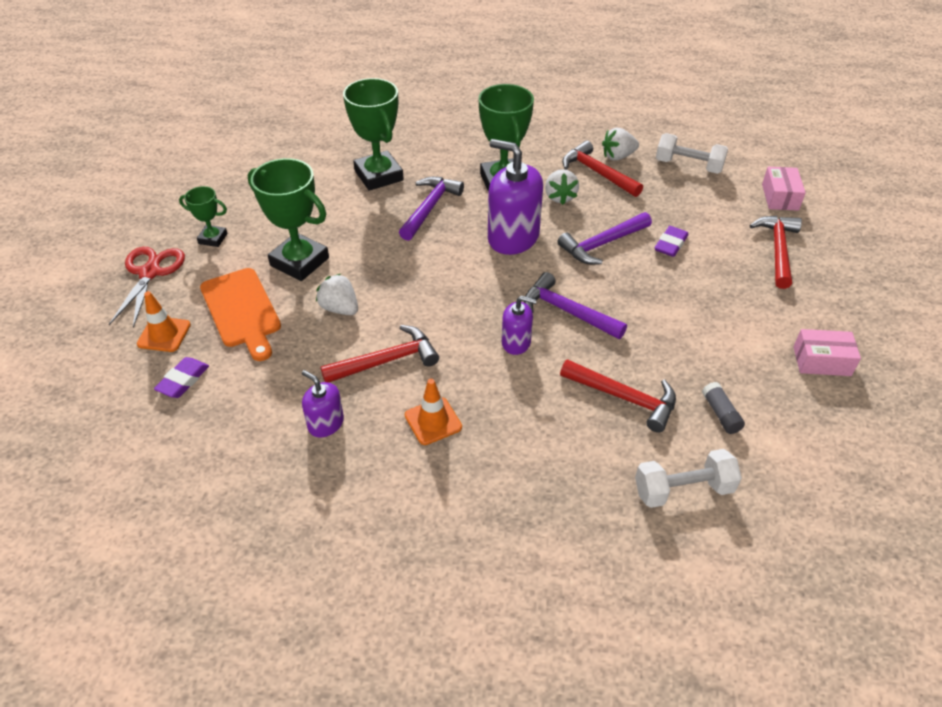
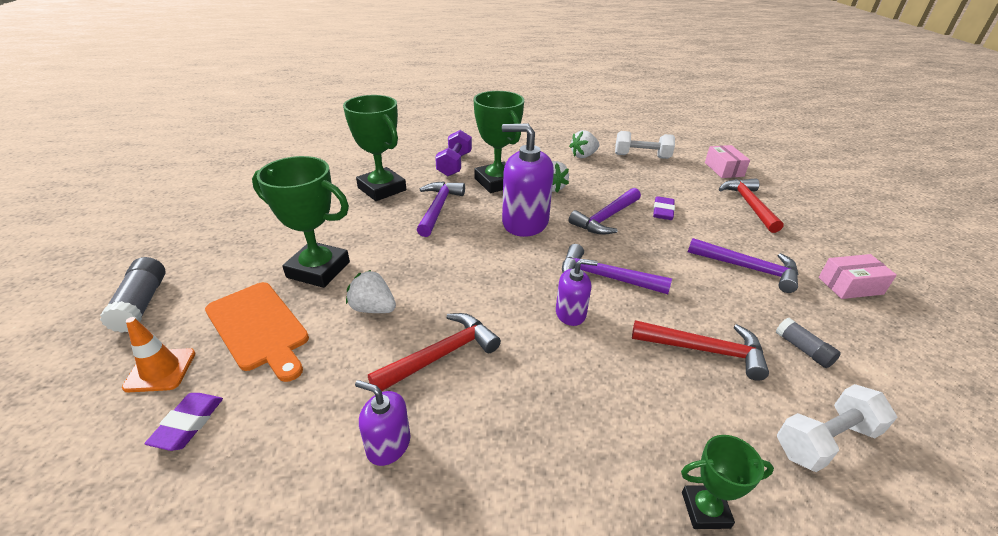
camera: 15 degrees left, 10 degrees down
red scissors [109,247,185,328] -> grey glue stick [100,257,166,333]
green trophy [179,186,228,247] -> green trophy moved to [681,435,774,529]
orange traffic cone [405,379,462,445] -> none
red hammer [562,141,643,197] -> none
none -> purple dumbbell [435,130,472,176]
none -> purple hammer [688,238,798,293]

